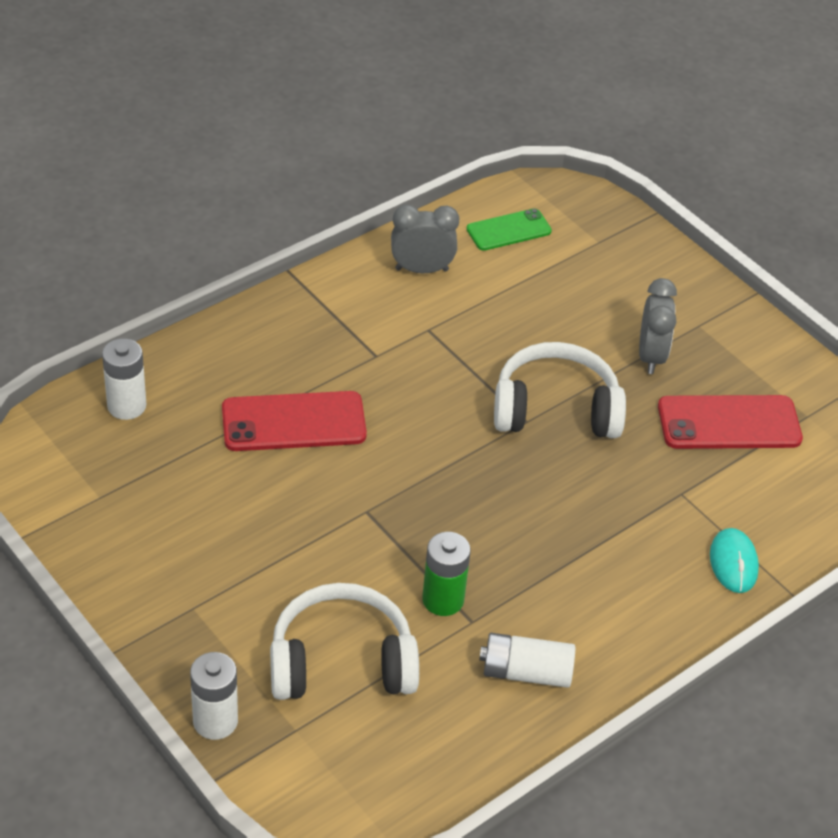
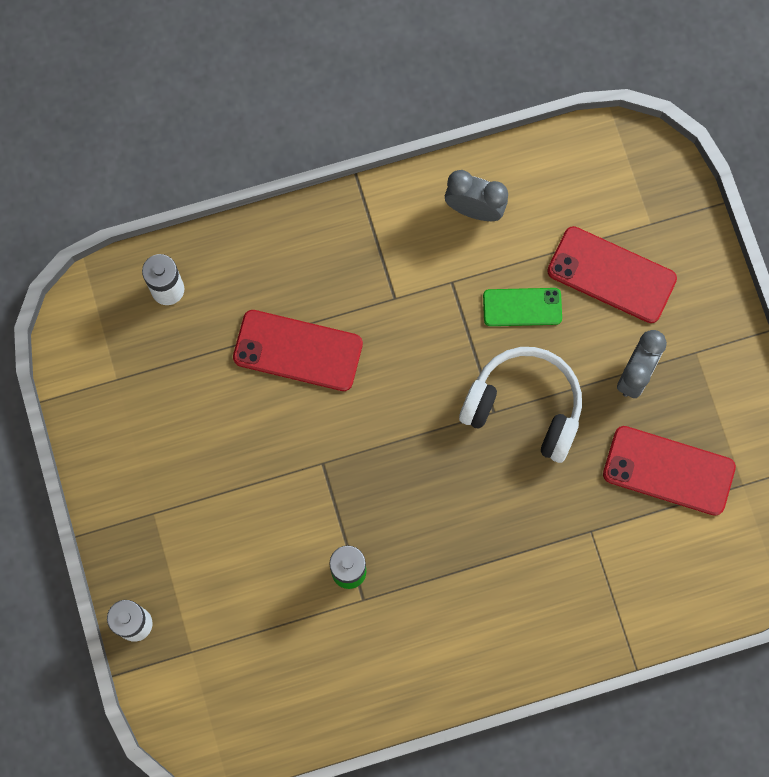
camera: 25 degrees right, 30 degrees up
white headphones [270,583,419,700] -> none
green phone [467,208,552,251] -> green phone moved to [483,288,562,326]
white battery [479,633,575,688] -> none
turquoise mouse [710,528,759,593] -> none
none -> red phone [547,226,677,323]

